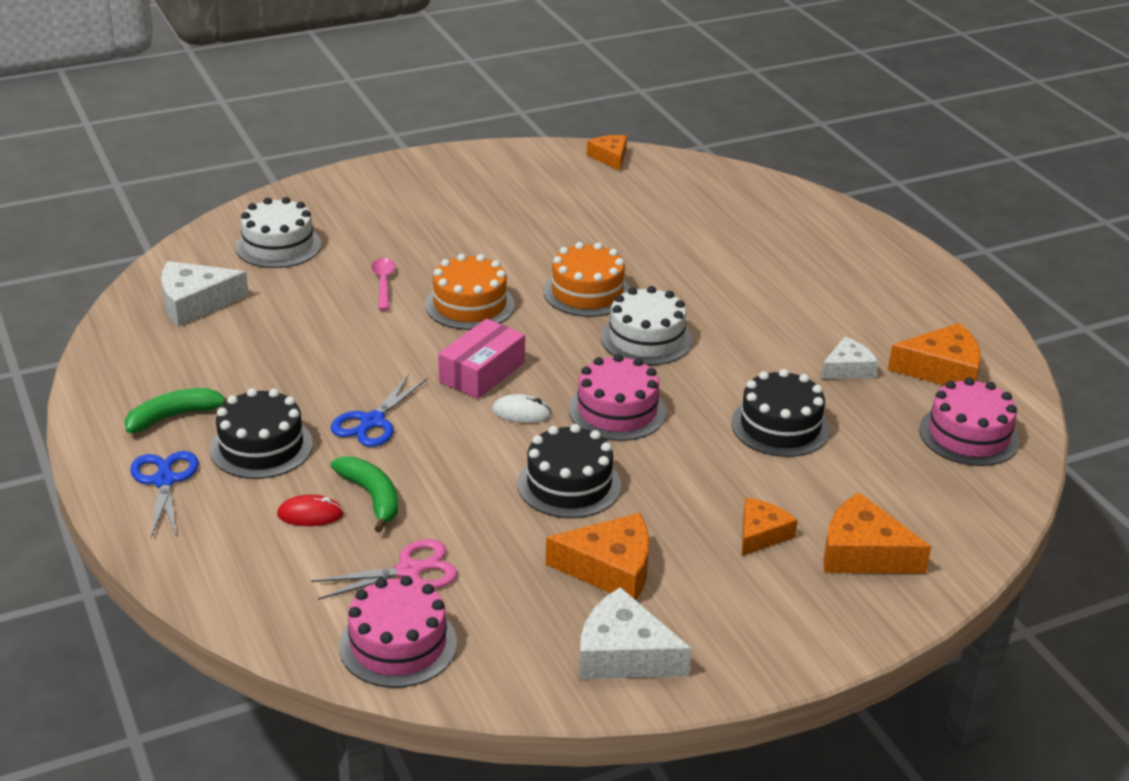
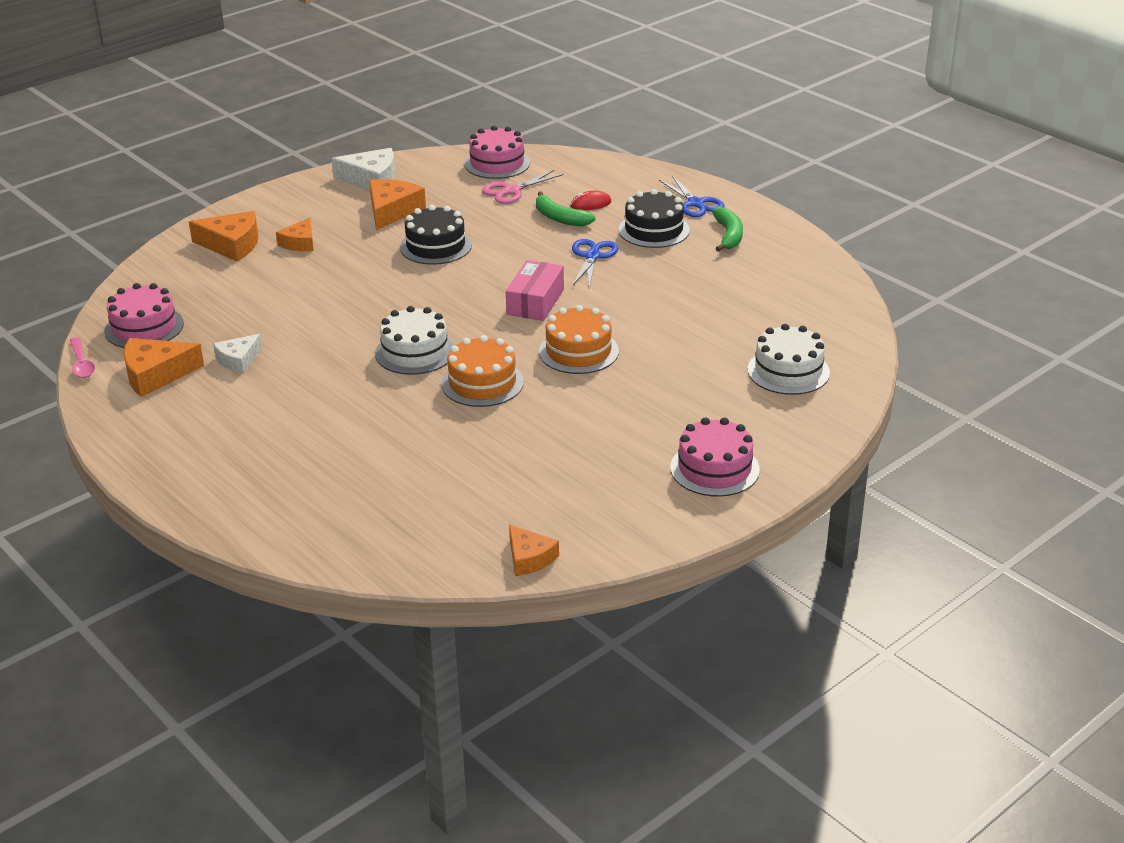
camera: 165 degrees right, 0 degrees up
green banana [125,388,228,433] -> green banana turned 45 degrees counterclockwise [712,207,743,252]
white cheese [161,261,249,327] -> none
pink spoon [371,258,396,311] -> pink spoon moved to [70,337,95,378]
white mouse [492,394,552,423] -> none
orange cheese [546,513,649,600] -> orange cheese turned 120 degrees clockwise [369,179,426,230]
pink cake [569,354,666,441] -> pink cake moved to [670,417,760,497]
black cake [731,369,830,457] -> none

